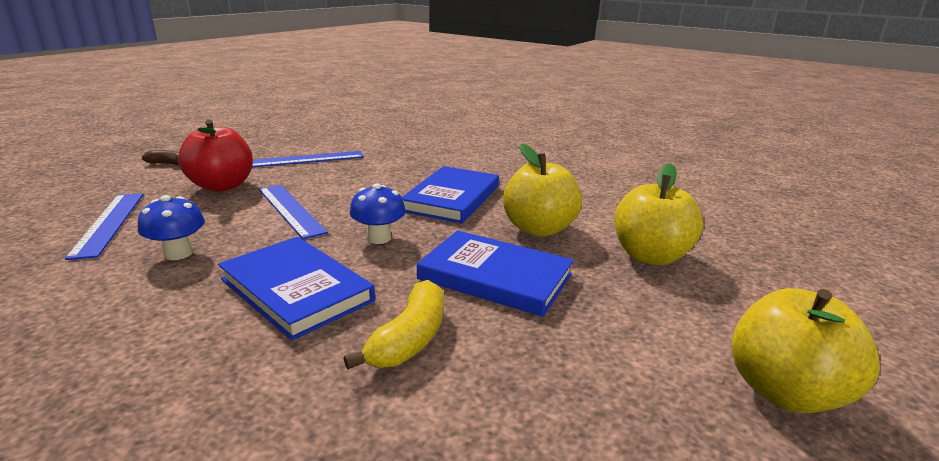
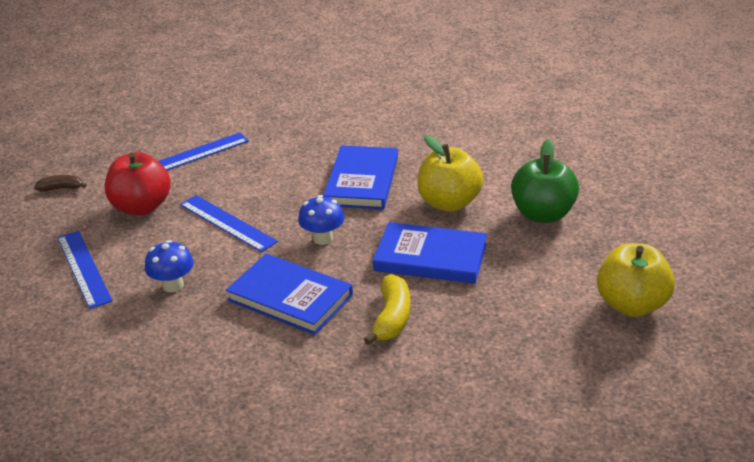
camera: 10 degrees left, 10 degrees up
yellow apple [614,163,703,265] -> green apple [511,139,579,223]

